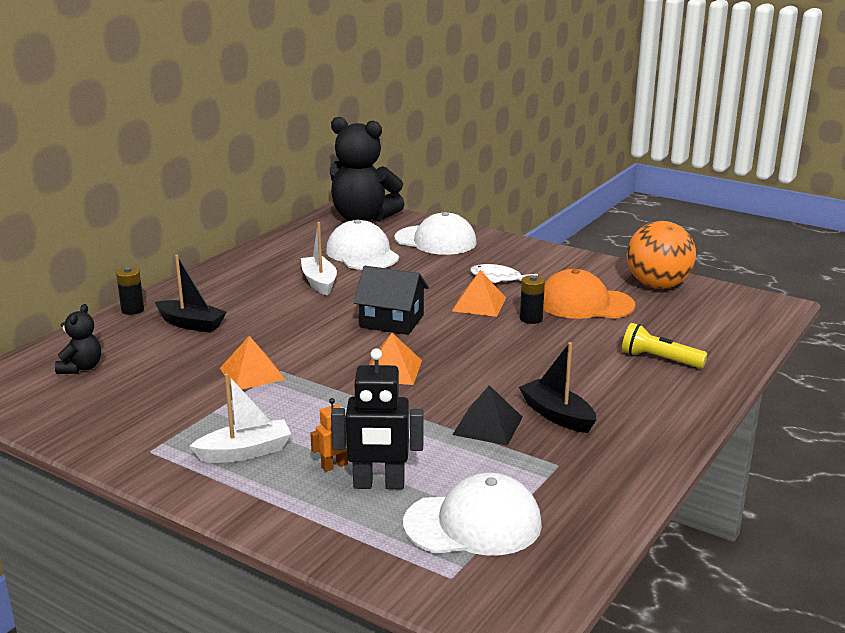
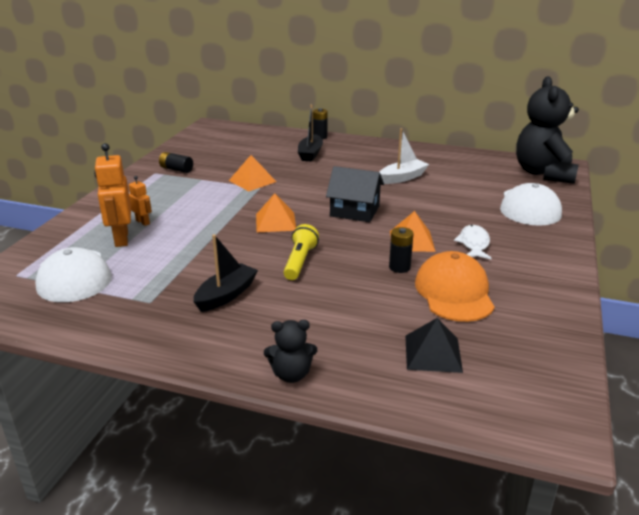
camera: 75 degrees right, 5 degrees up
black teddy bear [55,304,101,374] -> black teddy bear moved to [264,320,317,383]
white boat [190,374,291,463] -> none
white cap [326,219,399,270] -> none
black robot [331,348,423,489] -> orange robot [94,143,131,247]
black house [354,266,429,335] -> black house turned 75 degrees counterclockwise [326,166,384,222]
black pyramid [452,385,523,446] -> black pyramid moved to [405,318,463,373]
yellow flashlight [622,323,707,368] -> yellow flashlight moved to [283,224,319,280]
orange ball [627,221,696,289] -> none
none -> black battery [159,152,193,173]

